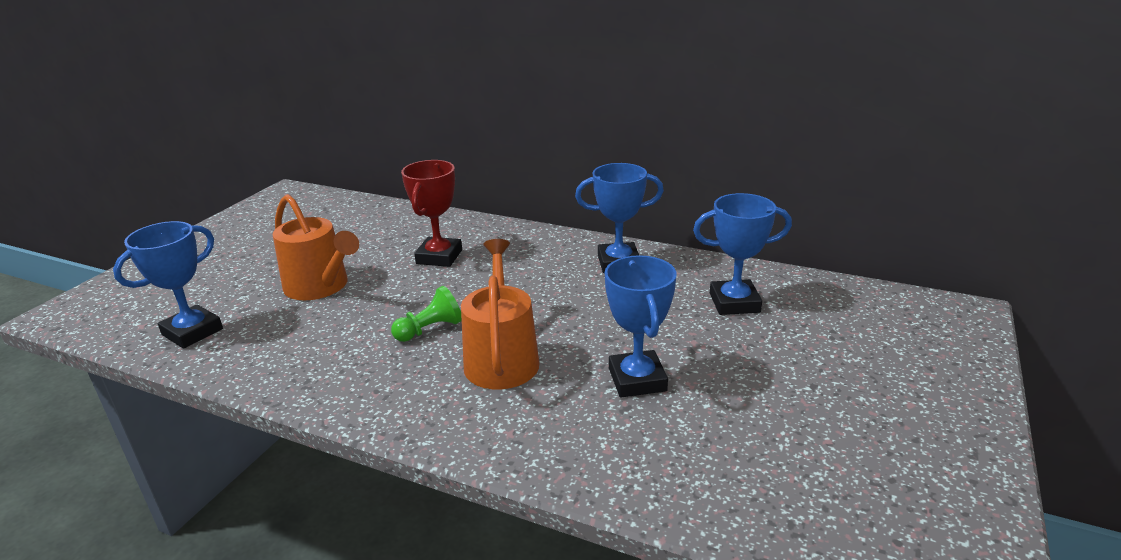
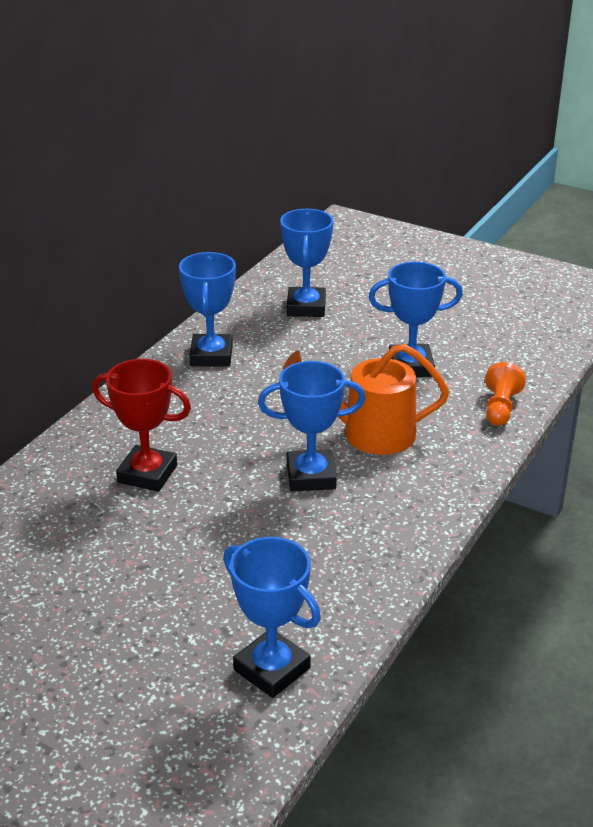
camera: 85 degrees left, 5 degrees up
orange watering can [273,194,359,300] -> none
green pawn [391,286,462,342] -> blue trophy [258,361,365,492]
none -> orange pawn [485,362,526,426]

